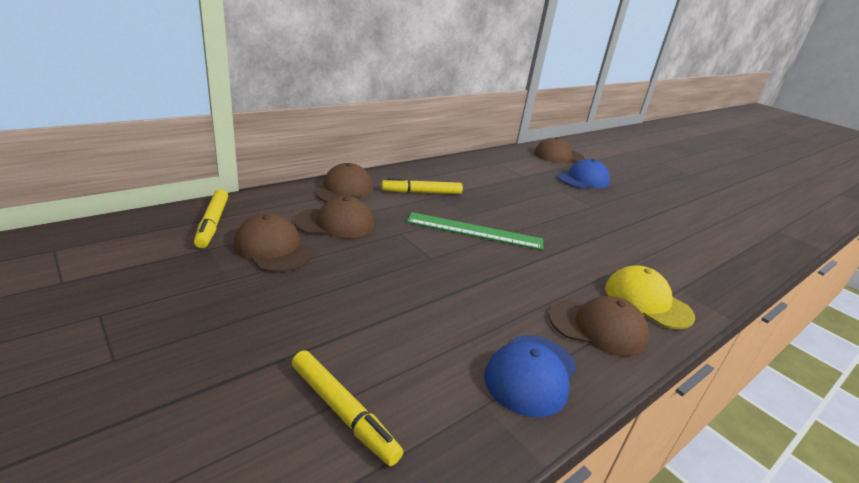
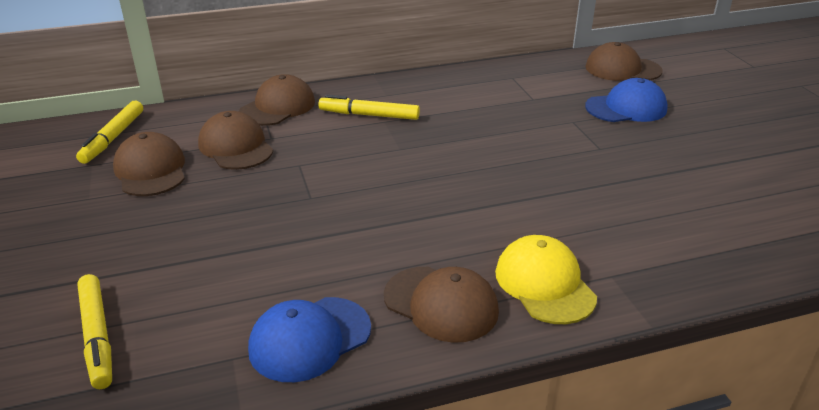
camera: 25 degrees right, 5 degrees up
brown cap [294,196,374,238] -> brown cap turned 135 degrees counterclockwise [198,111,273,170]
green ruler [407,212,543,250] -> none

